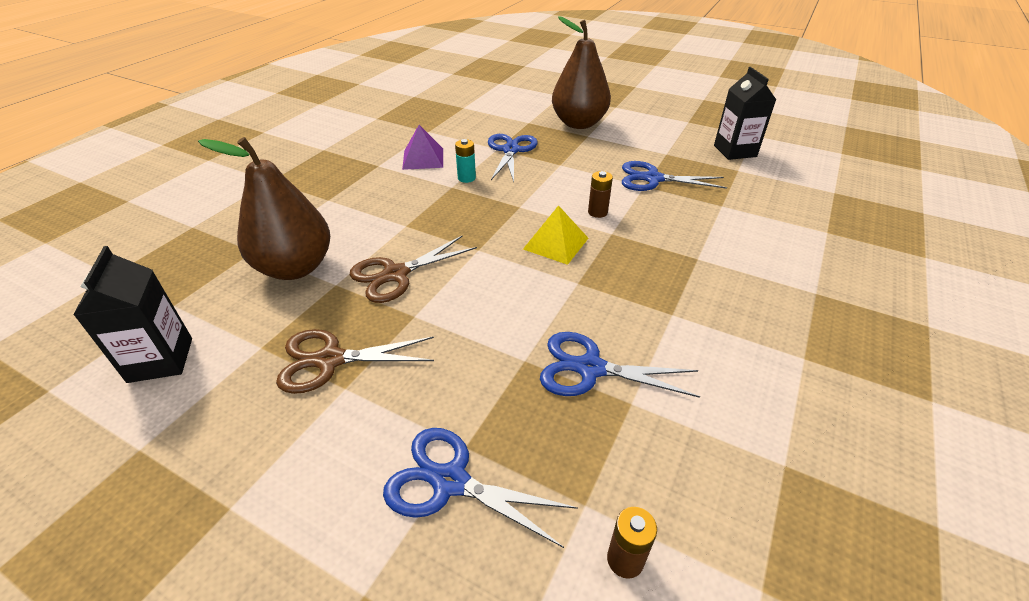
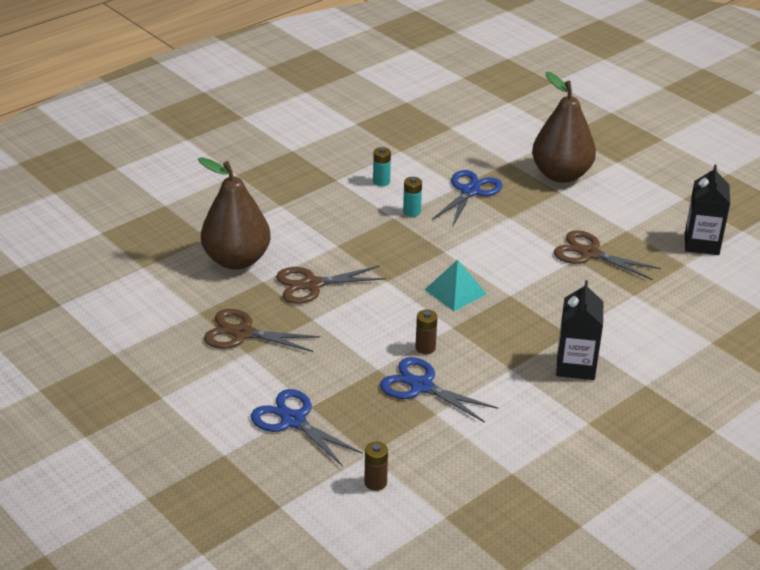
camera: 20 degrees right, 5 degrees down
black carton [73,246,192,383] -> black carton moved to [556,280,603,380]
purple pyramid [402,125,443,170] -> turquoise battery [373,147,391,186]
yellow pyramid [523,205,588,265] -> turquoise pyramid [424,260,486,311]
brown battery [588,171,613,218] -> brown battery moved to [415,310,437,354]
blue scissors [622,161,727,191] -> brown scissors [554,230,661,280]

